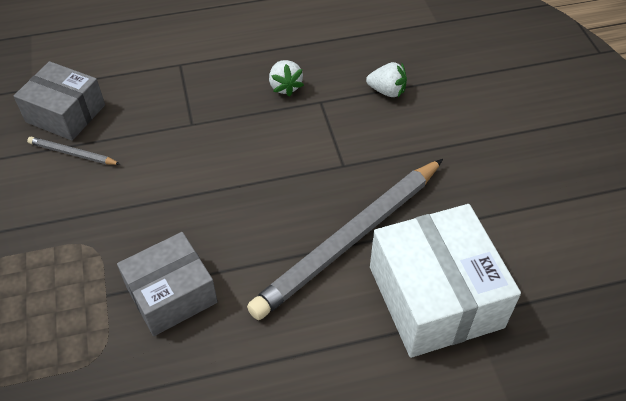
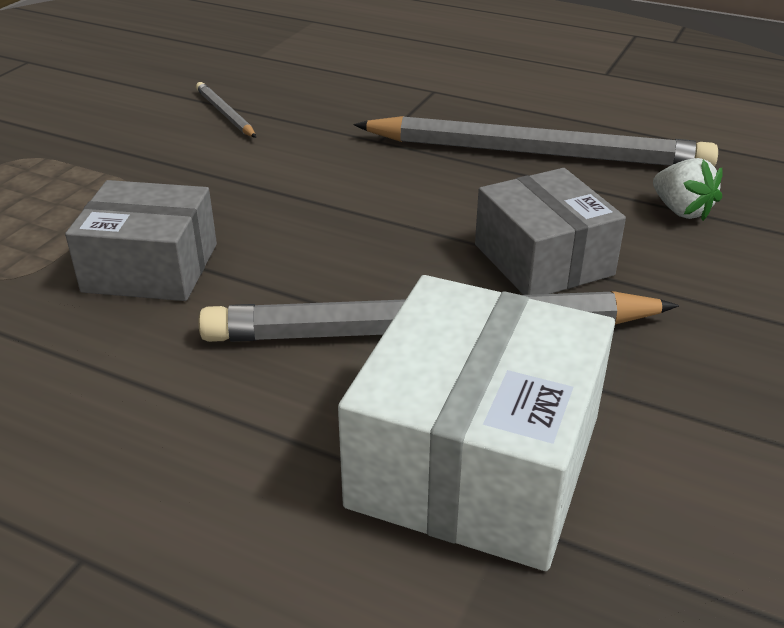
camera: 40 degrees right, 15 degrees down
grey box [14,61,105,141] -> grey box moved to [475,168,626,295]
white strawberry [269,60,304,97] -> grey pencil [353,116,718,167]

